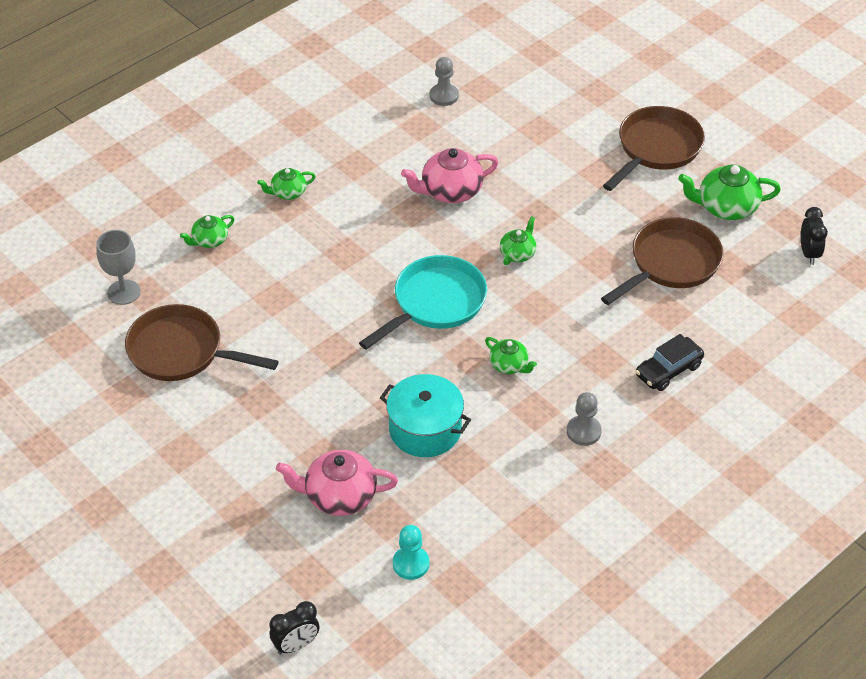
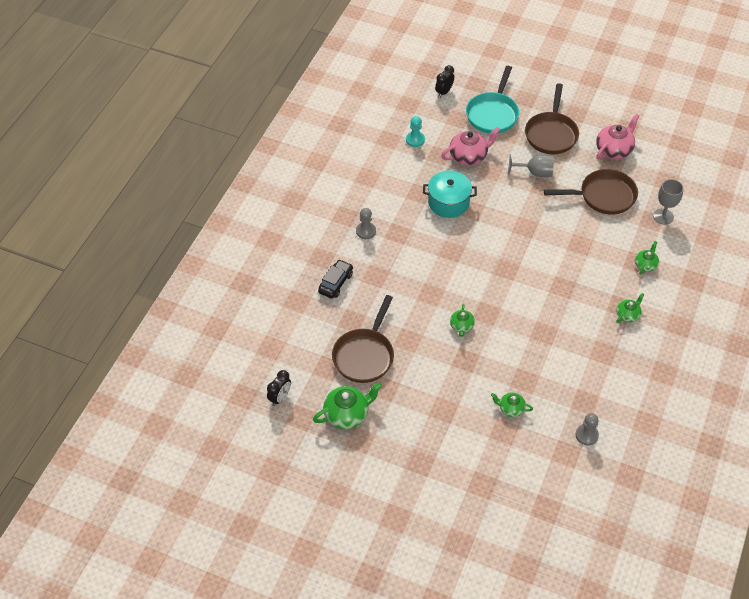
camera: 155 degrees right, 5 degrees up
turquoise pan [359,255,487,350] -> turquoise pan moved to [466,66,519,134]
pink teapot [401,148,499,203] -> pink teapot moved to [596,114,640,160]
green teapot [485,337,537,374] -> green teapot moved to [491,392,533,417]
brown pan [603,106,705,191] -> brown pan moved to [525,83,579,154]
black clock [801,207,828,265] -> black clock turned 120 degrees counterclockwise [267,370,291,406]
none -> grey goblet [508,154,554,177]

